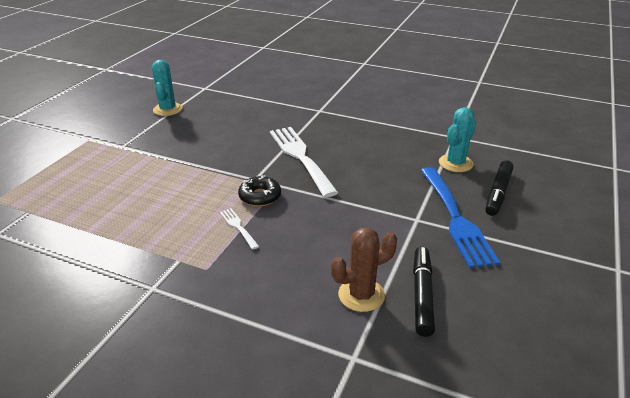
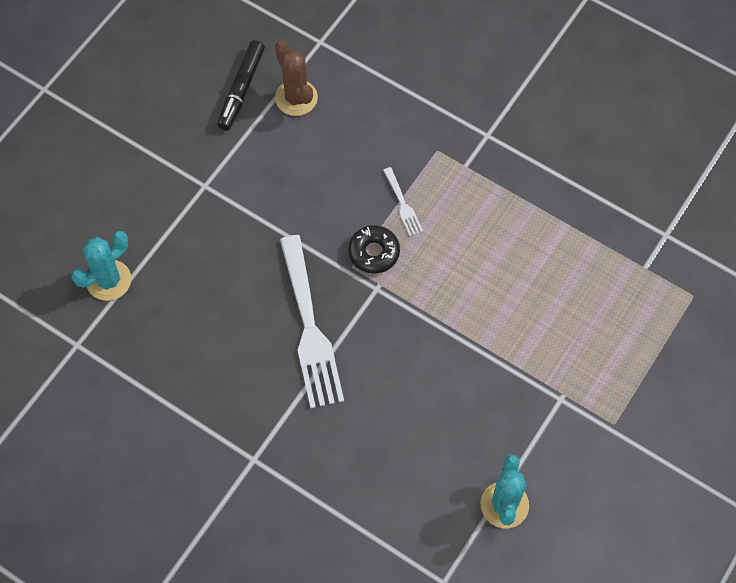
camera: 170 degrees left, 30 degrees up
brown cactus [331,228,397,312] -> brown cactus turned 75 degrees clockwise [275,41,318,116]
blue fork [421,167,500,268] -> none
black marker [485,160,513,216] -> none

